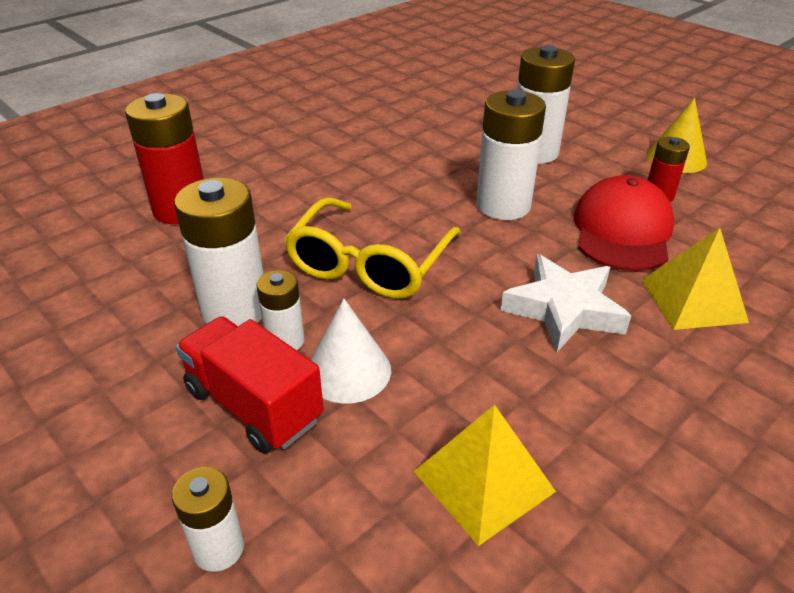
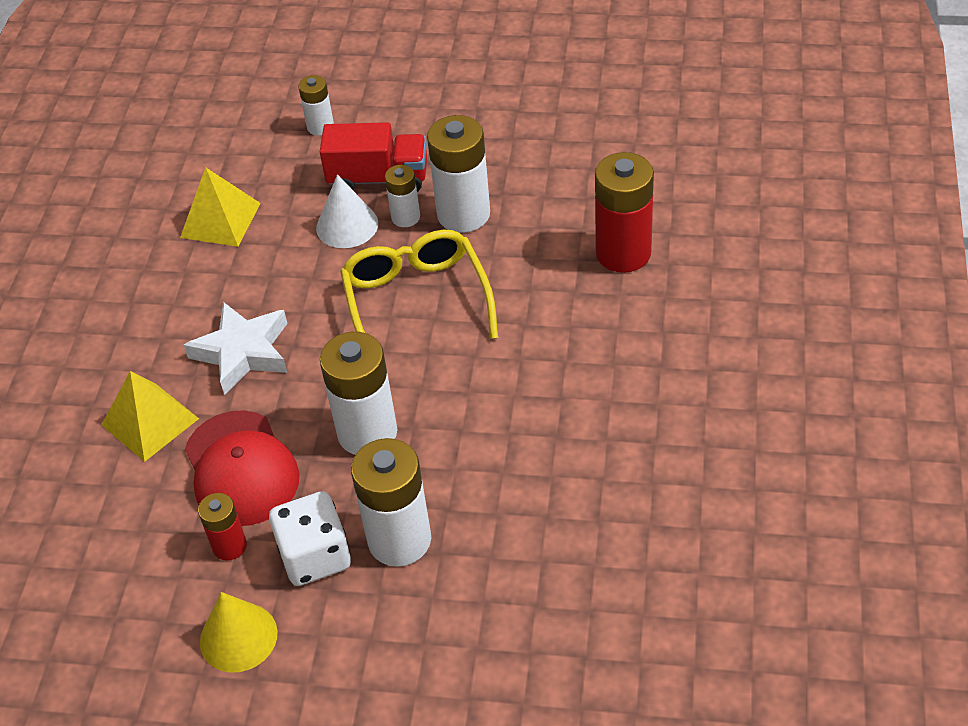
camera: 145 degrees right, 10 degrees up
none -> white dice [269,491,351,586]

